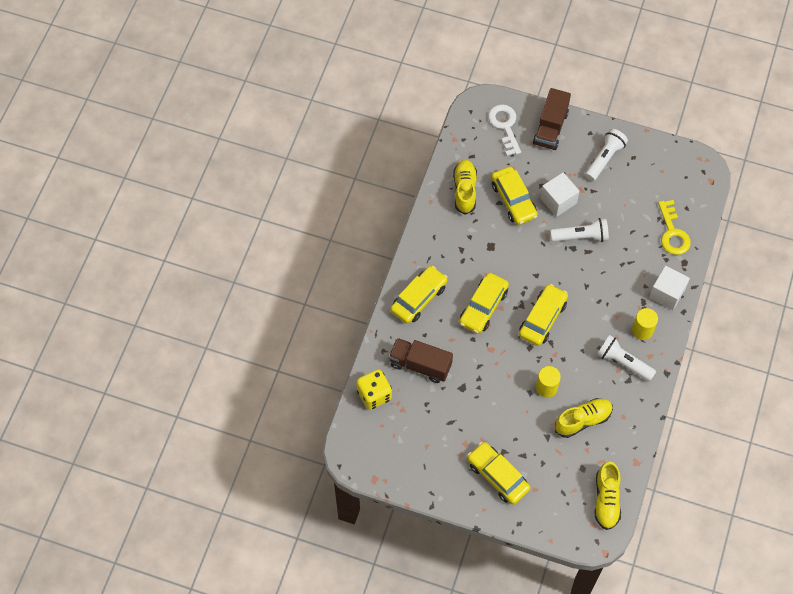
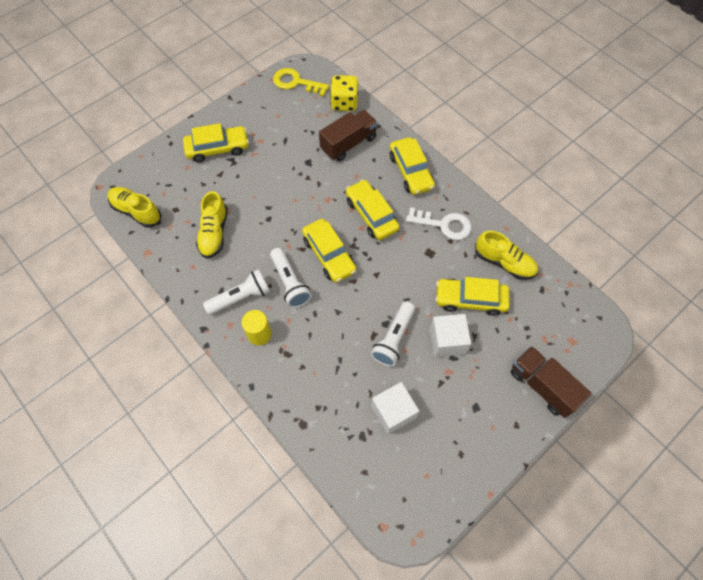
camera: 120 degrees right, 0 degrees up
white key [488,104,521,156] -> white key moved to [406,207,471,240]
yellow cylinder [536,366,561,398] -> none
white flashlight [585,129,628,181] -> white flashlight moved to [270,248,312,308]
white cube [649,266,690,310] -> white cube moved to [371,382,419,434]
yellow key [658,200,691,255] -> yellow key moved to [273,68,329,97]

